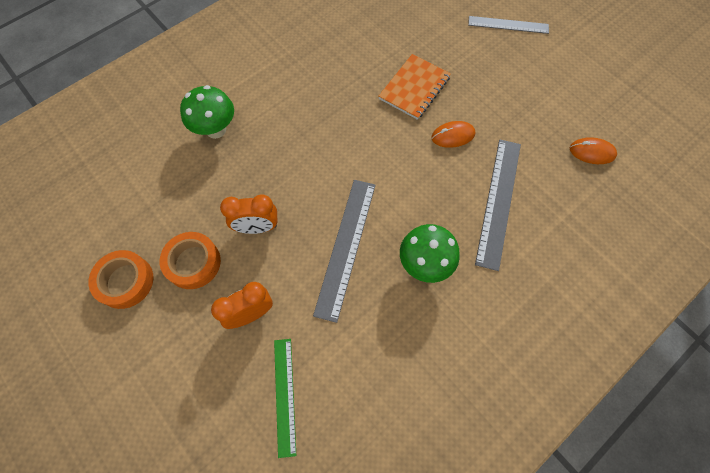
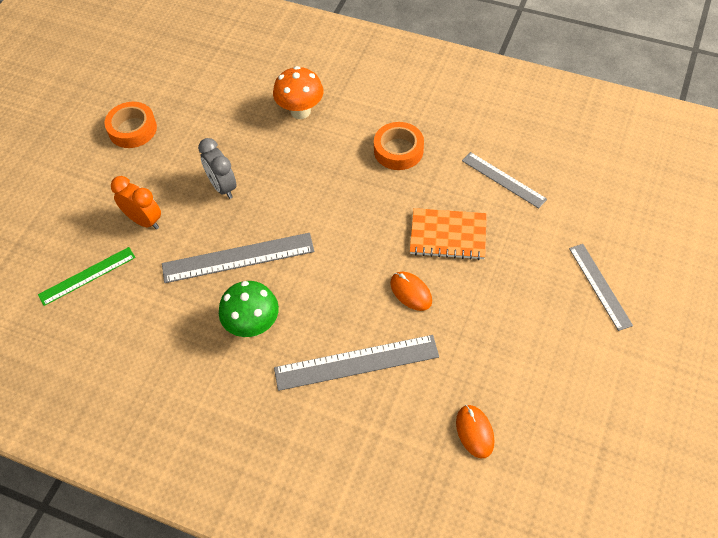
camera: 65 degrees right, 10 degrees down
orange tape [160,232,221,289] -> orange tape moved to [374,122,424,170]
green mushroom [180,85,234,139] -> orange mushroom [273,66,324,119]
orange clock [220,194,277,234] -> grey clock [198,138,237,199]
none -> grey ruler [462,152,547,208]

